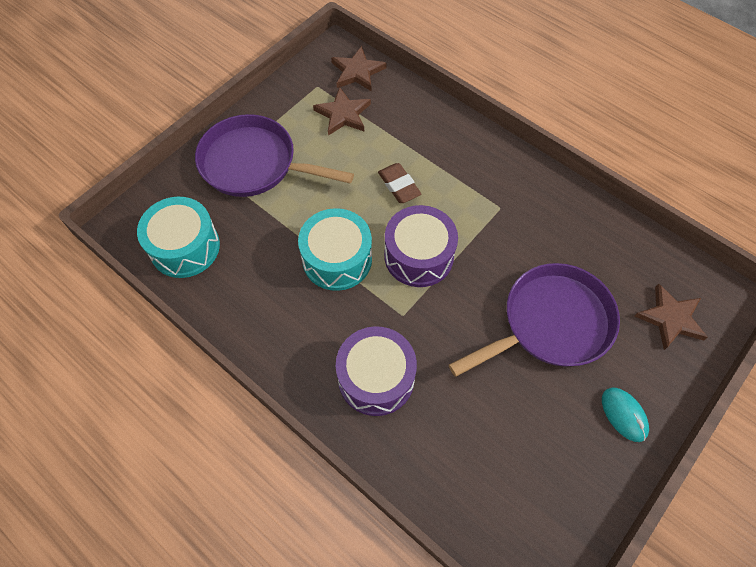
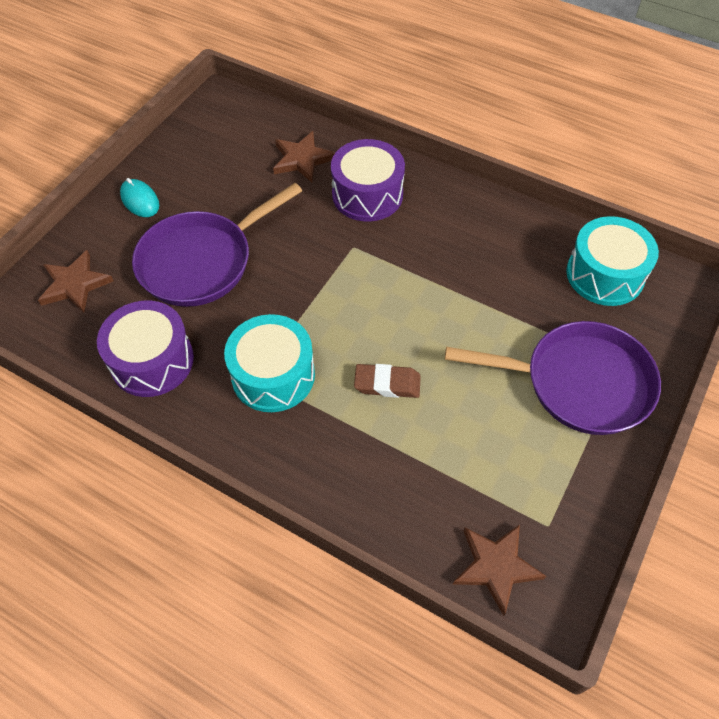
camera: 170 degrees right, 5 degrees down
turquoise drum [298,208,372,291] -> turquoise drum moved to [224,314,315,412]
brown star [313,87,371,136] -> brown star moved to [273,131,335,182]
brown eraser [378,163,421,203] -> brown eraser turned 45 degrees counterclockwise [354,364,421,398]
purple drum [384,205,458,287] -> purple drum moved to [97,300,194,397]

